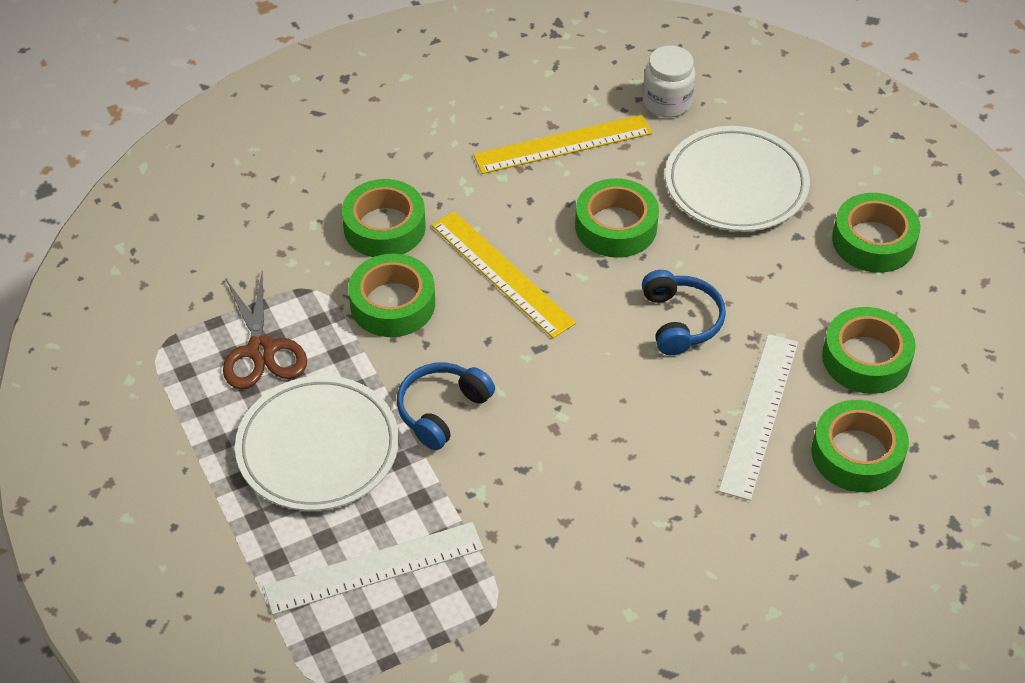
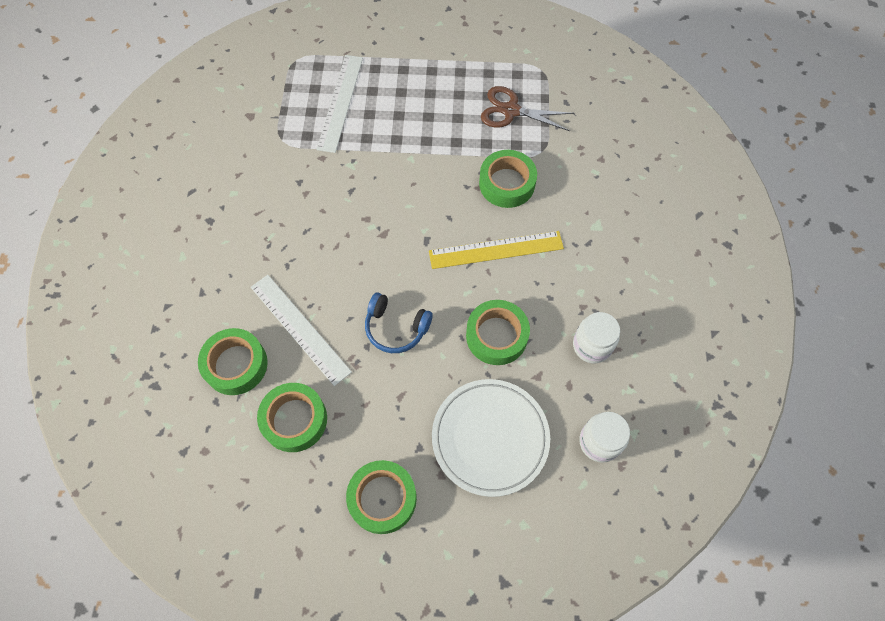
camera: 120 degrees right, 15 degrees up
white plate [235,376,399,511] -> none
green tape [342,179,426,257] -> none
blue headphones [397,363,495,450] -> none
yellow ruler [473,115,652,174] -> white jar [573,312,620,363]

